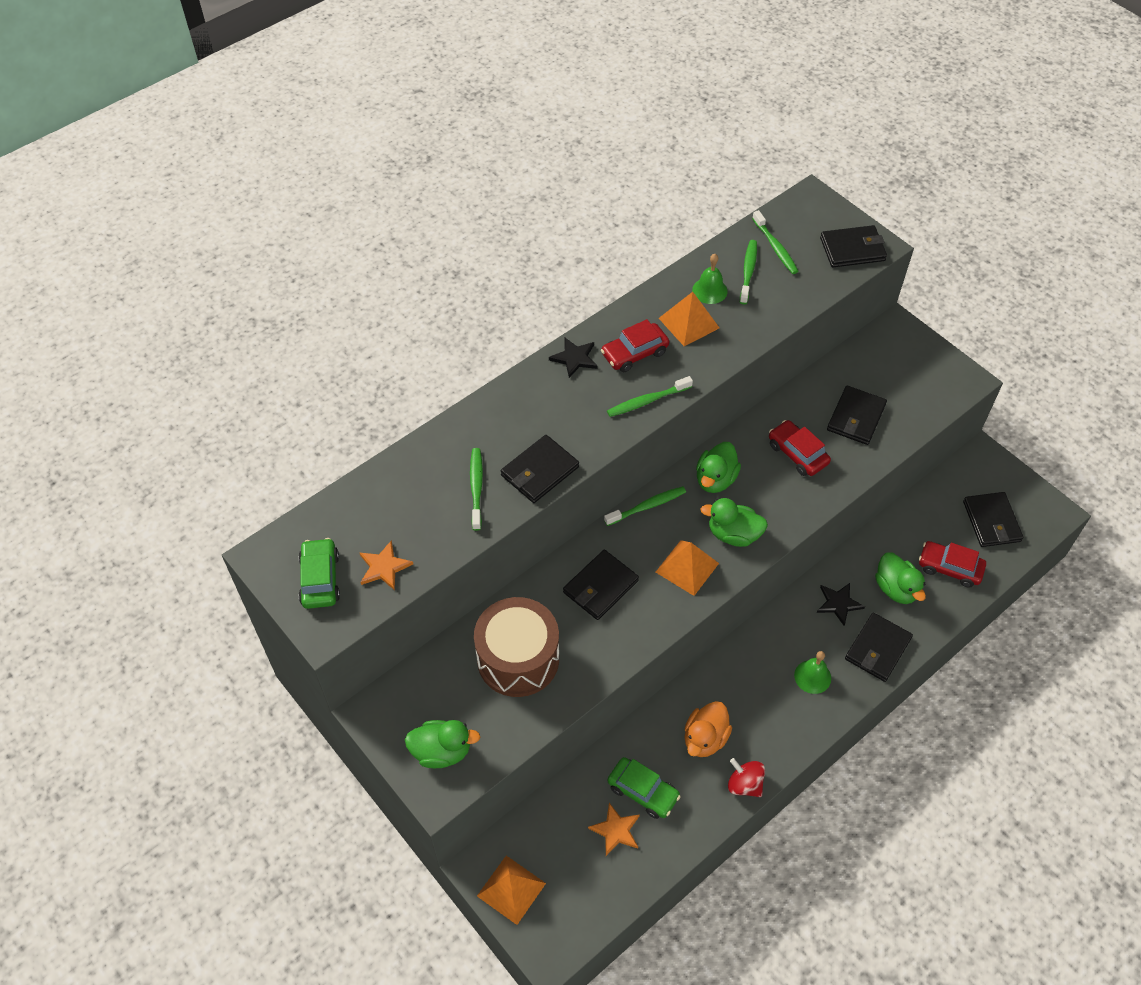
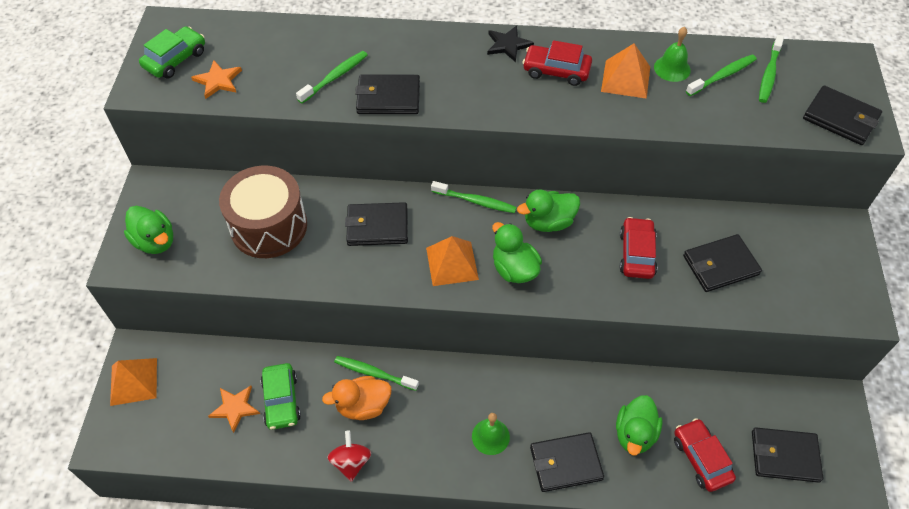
camera: 45 degrees right, 0 degrees up
green toothbrush [607,376,693,417] -> green toothbrush moved to [334,356,419,391]
black star [817,583,865,625] -> none
black wallet [963,492,1024,547] -> black wallet turned 60 degrees clockwise [752,428,823,483]

